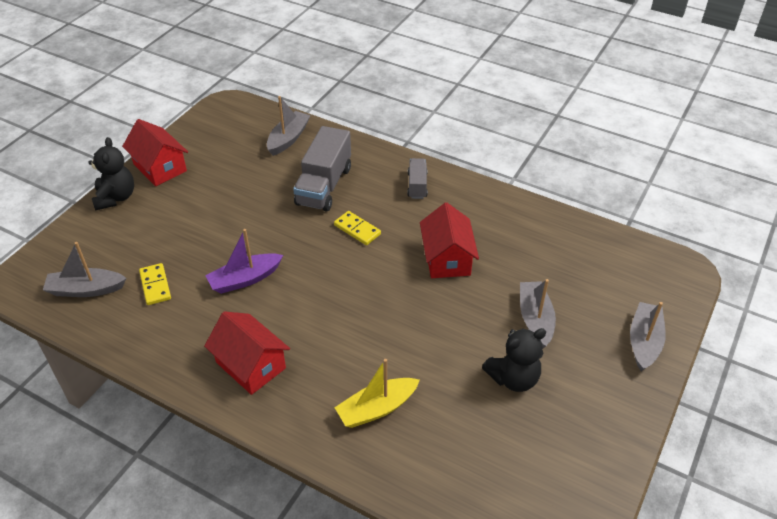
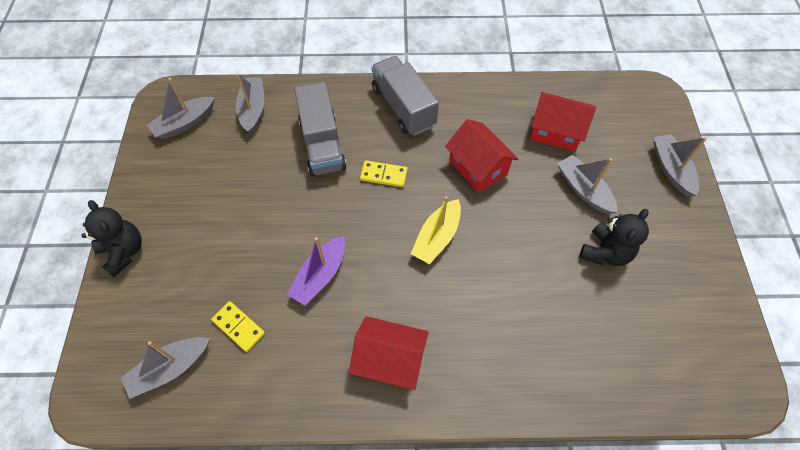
camera: 30 degrees left, 15 degrees up
red house [122,119,188,186] -> red house moved to [530,92,596,151]
yellow boat [334,359,420,428] -> yellow boat moved to [411,196,461,264]
grey truck [407,158,428,199] -> grey truck [371,56,439,136], size x1.83
none -> grey boat [147,78,214,139]

